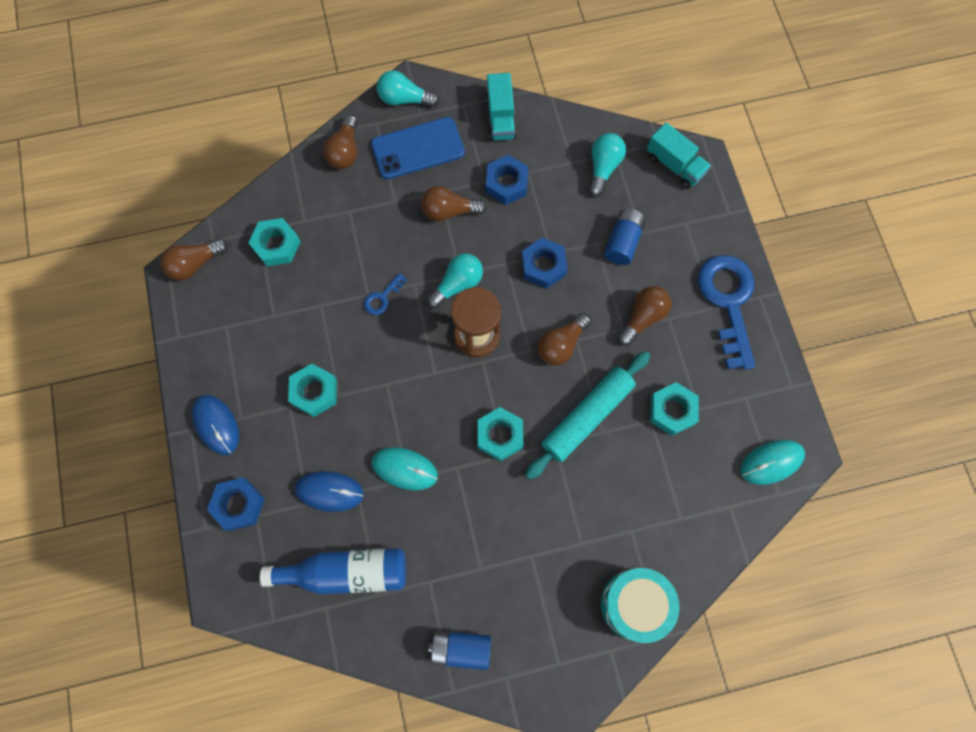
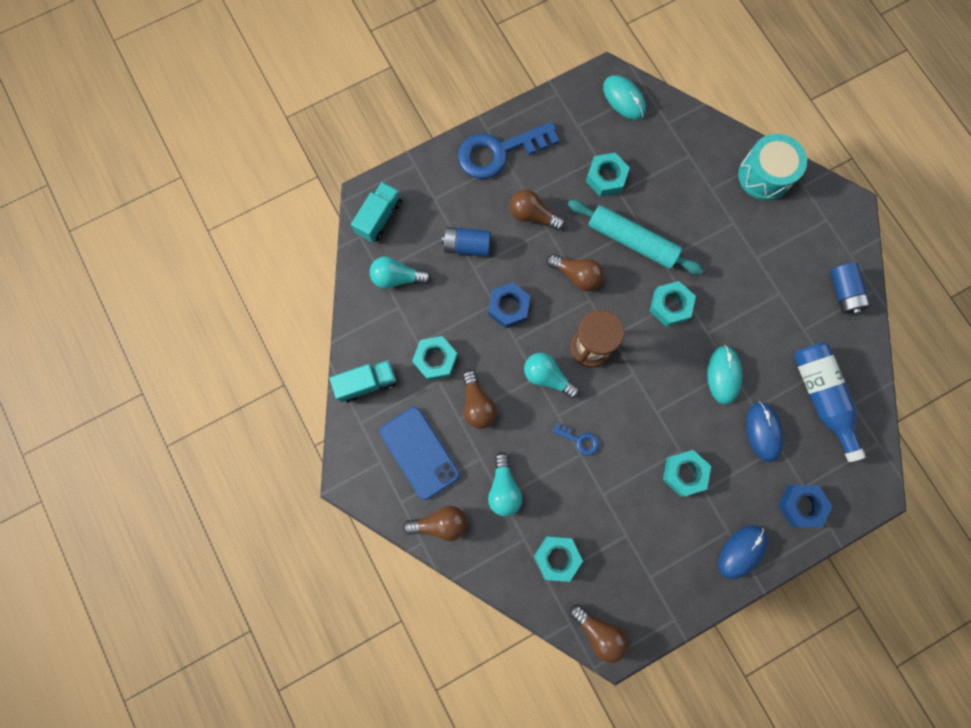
camera: 105 degrees left, 5 degrees up
turquoise light bulb [377,70,439,107] -> turquoise light bulb moved to [488,452,522,517]
blue nut [486,155,529,205] -> turquoise nut [412,336,458,381]

